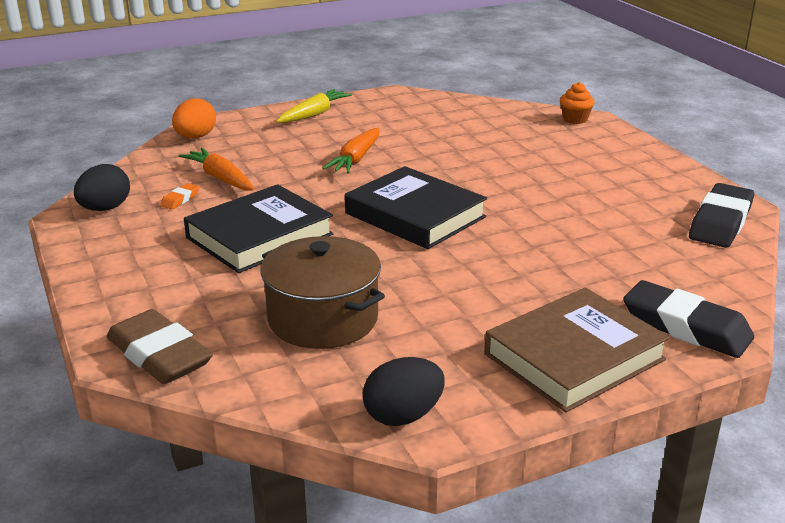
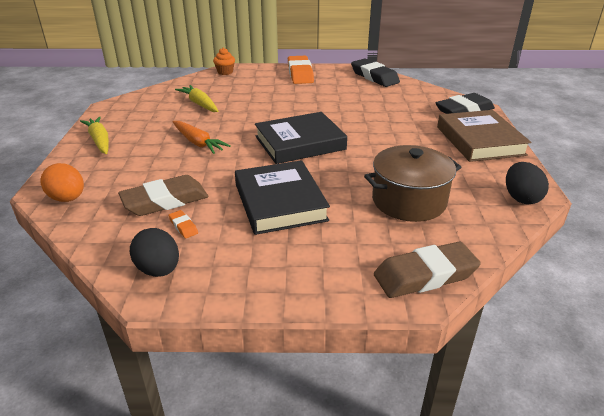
camera: 65 degrees left, 5 degrees up
orange carrot [179,148,254,191] -> brown eraser [118,175,208,216]
none -> yellow carrot [175,85,219,112]
none -> orange eraser [288,56,314,84]

